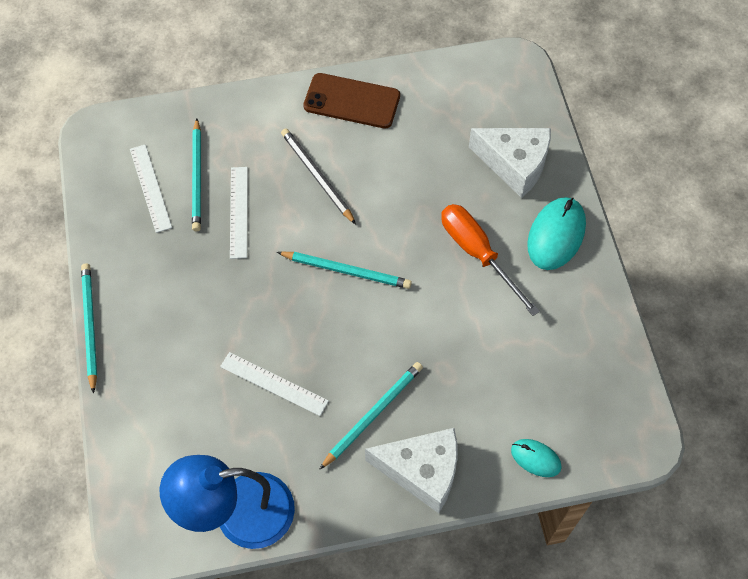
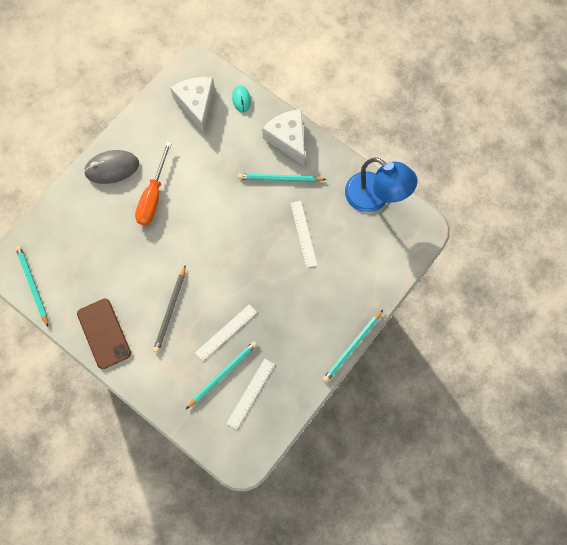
camera: 130 degrees left, 10 degrees up
turquoise pencil [277,252,412,289] -> turquoise pencil moved to [15,245,48,327]
white cheese [469,128,551,198] -> white cheese moved to [170,77,215,133]
turquoise mouse [527,197,586,270] -> grey mouse [84,150,139,184]

